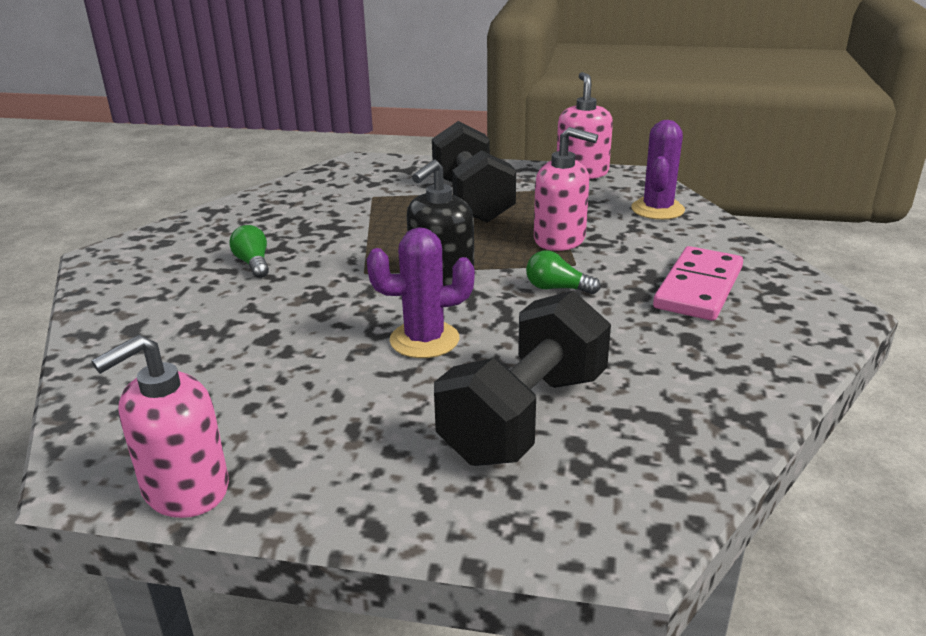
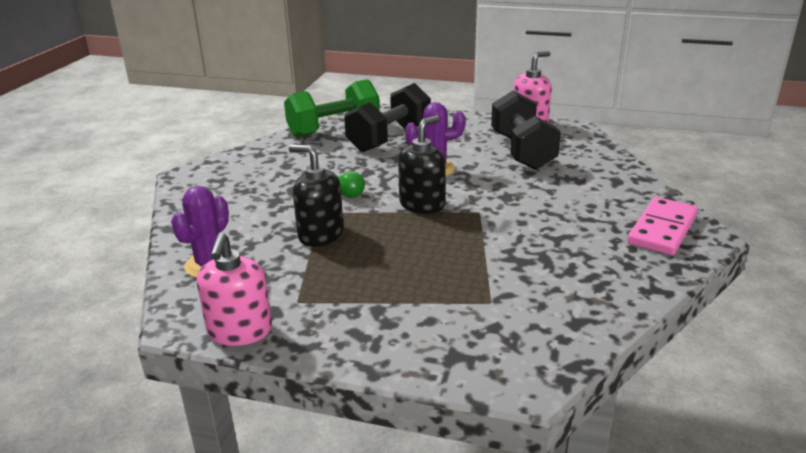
camera: 175 degrees left, 0 degrees up
green light bulb [229,225,269,278] -> none
black dumbbell [432,121,516,223] -> black dumbbell moved to [491,91,561,170]
pink soap dispenser [534,127,598,251] -> black soap dispenser [289,145,344,247]
pink domino [653,246,743,321] -> pink domino moved to [627,197,698,255]
none -> green dumbbell [284,79,379,138]

